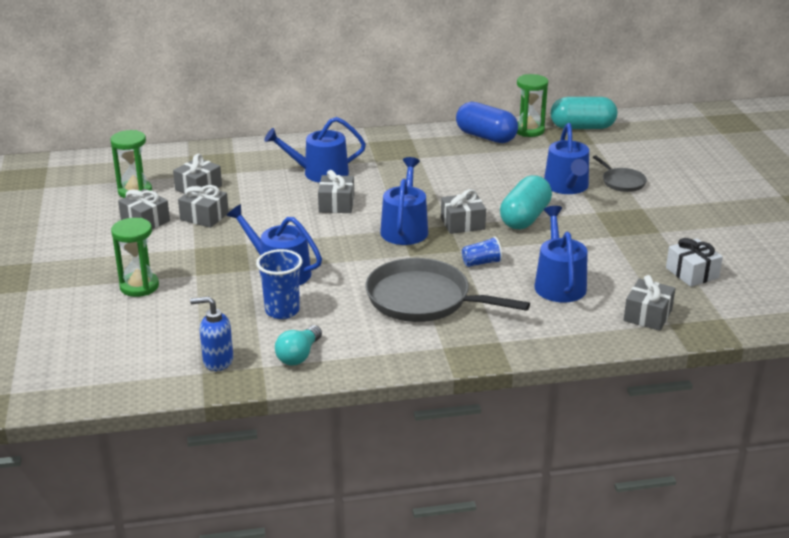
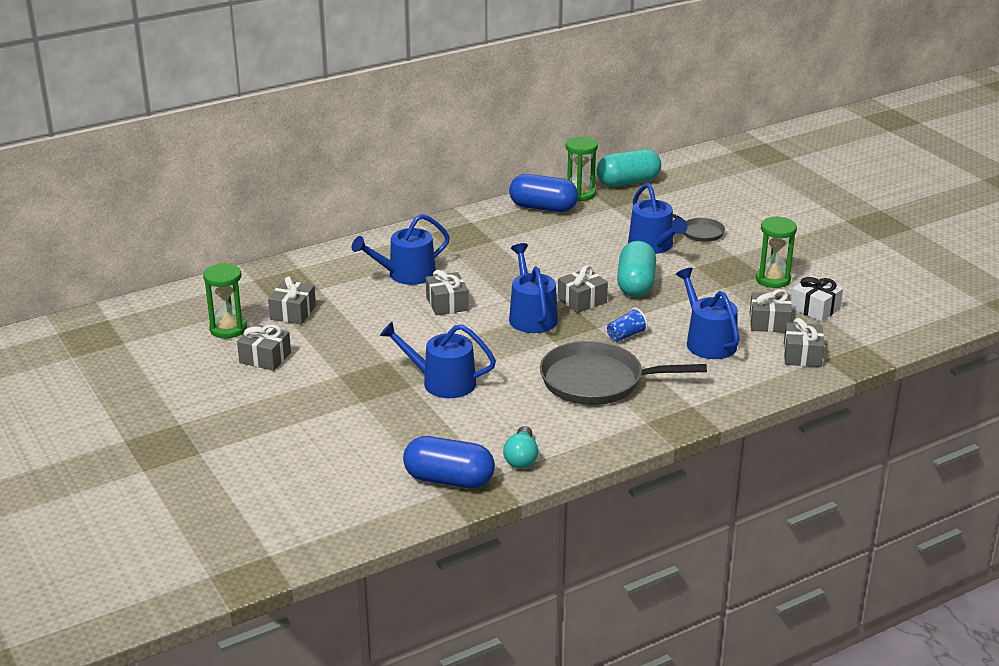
camera: 20 degrees left, 0 degrees up
green hourglass [111,218,159,297] -> green hourglass moved to [756,216,797,288]
grey gift [178,185,229,228] -> grey gift moved to [750,289,792,333]
blue soap dispenser [190,296,233,371] -> blue capsule [403,436,495,488]
blue cup [256,249,303,319] -> none

